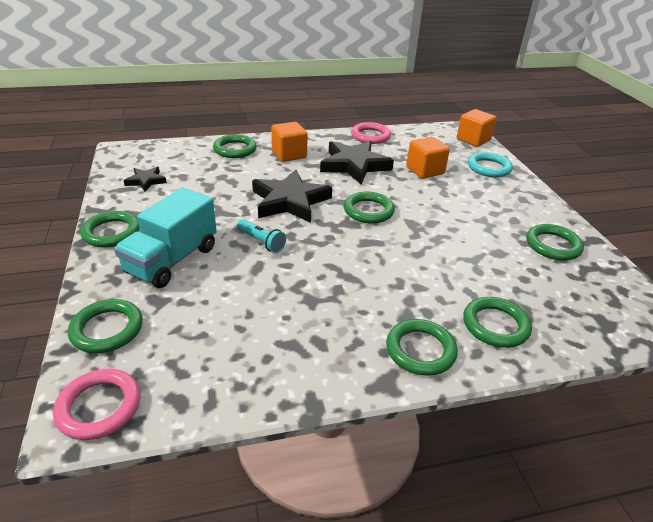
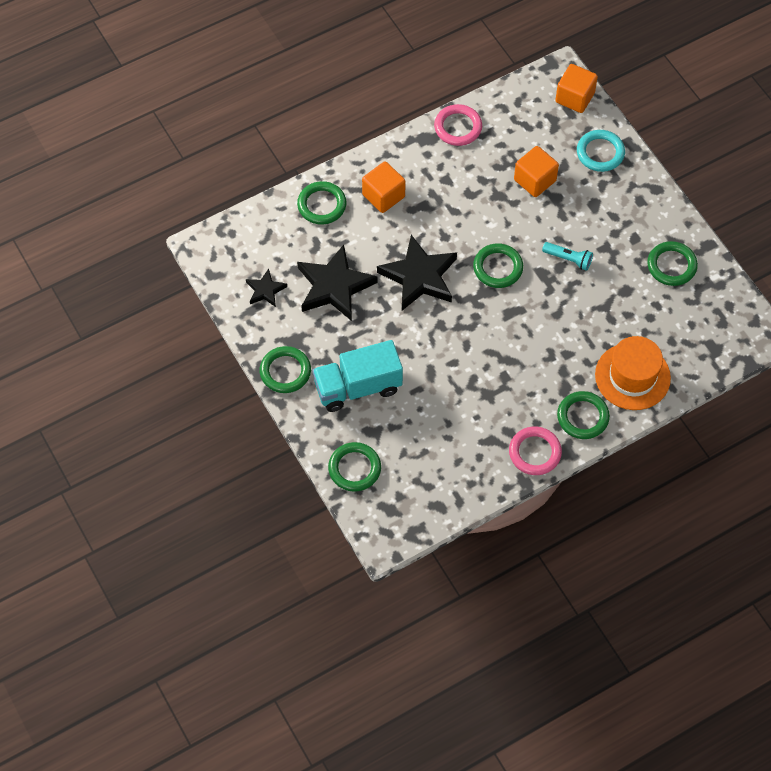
camera: 15 degrees left, 25 degrees up
pink ring [53,369,140,440] -> pink ring moved to [509,426,562,475]
turquoise truck [114,187,217,288] -> turquoise truck turned 60 degrees clockwise [312,340,403,412]
turquoise flashlight [237,219,286,253] -> turquoise flashlight moved to [542,242,593,271]
black star [320,141,394,184] -> black star moved to [297,244,377,321]
green ring [463,297,532,348] -> orange hat [595,336,671,410]

